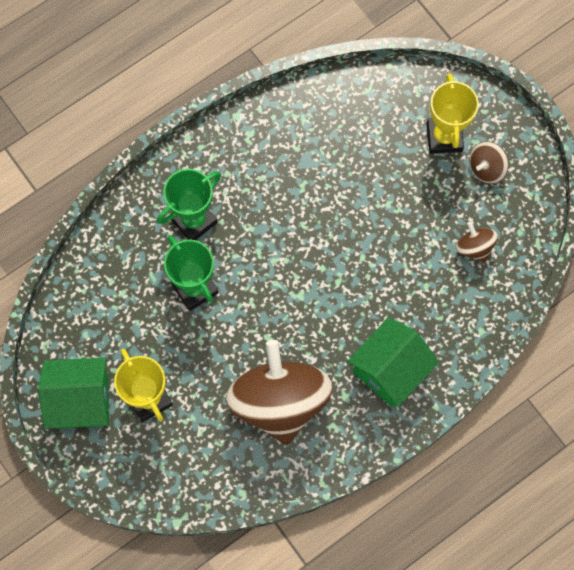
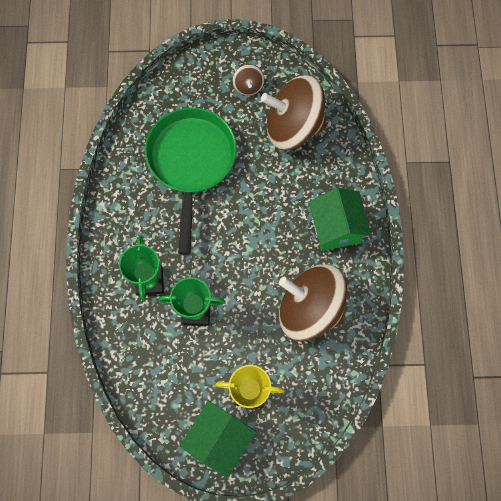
camera: 55 degrees left, 0 degrees up
yellow trophy [426,73,479,154] -> none
brown spinning top [456,222,498,263] -> brown spinning top [261,75,326,150], size x2.33
none -> green pan [145,107,237,255]

